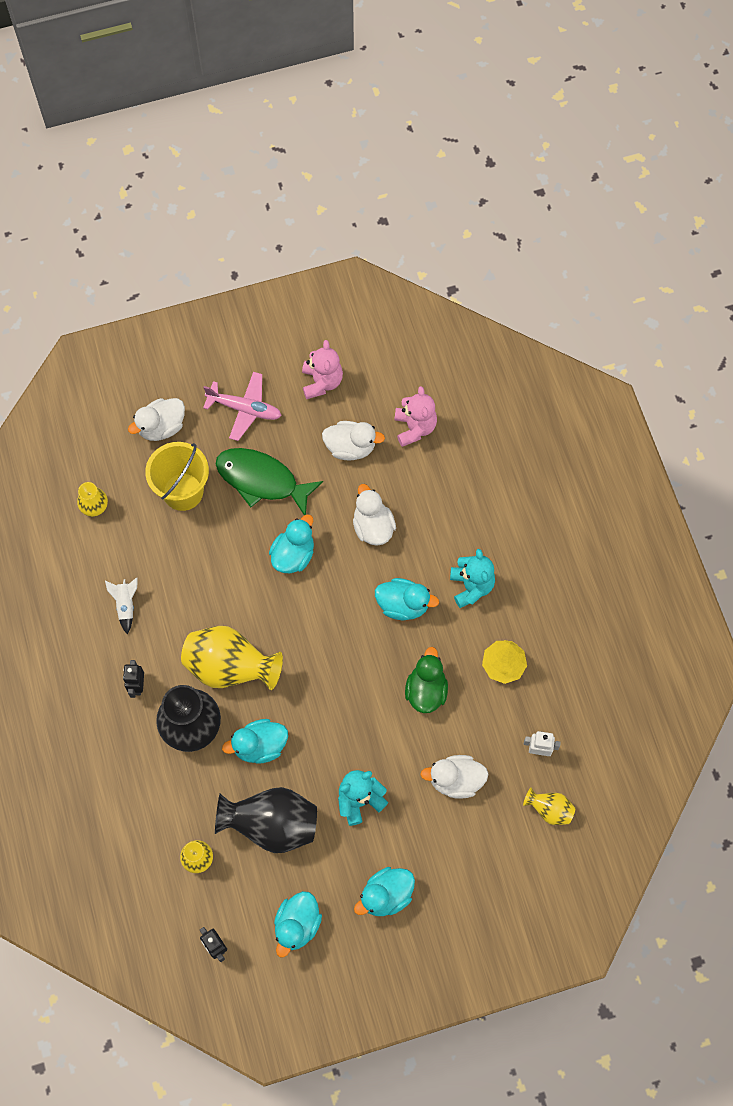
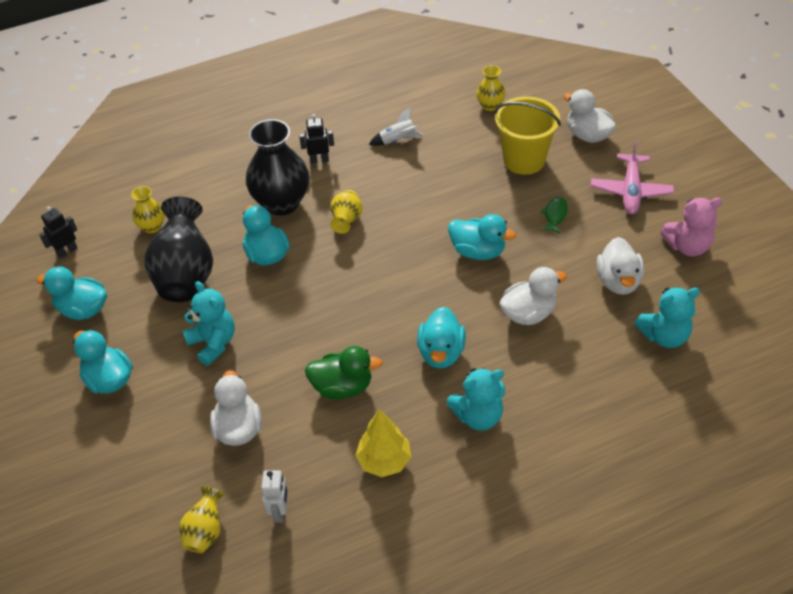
camera: 85 degrees right, 20 degrees down
yellow vase [181,626,283,690] -> yellow vase [330,190,362,234], size x0.50
green fish [216,448,323,515] -> green fish [540,197,568,234], size x0.43
pink teddy bear [394,386,437,447] -> turquoise teddy bear [634,287,700,348]

